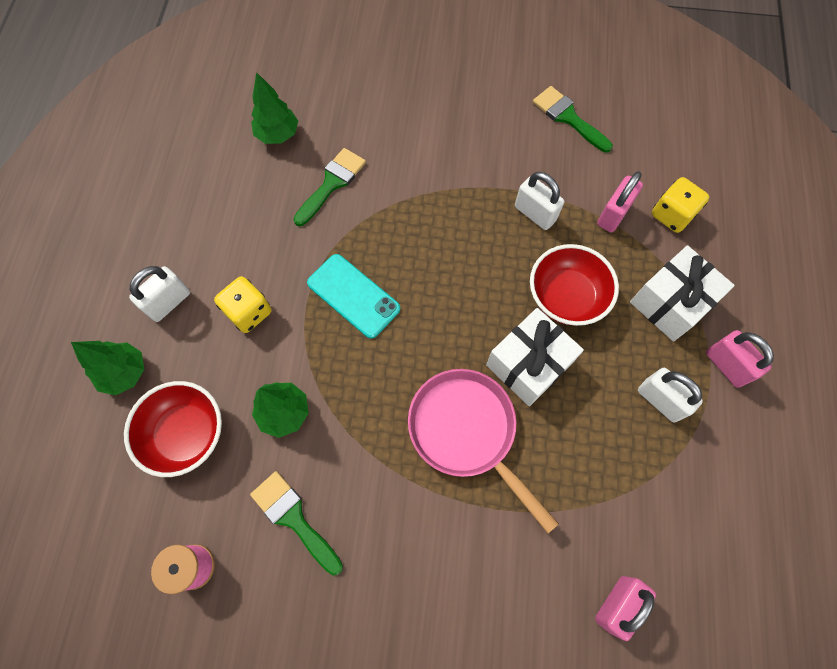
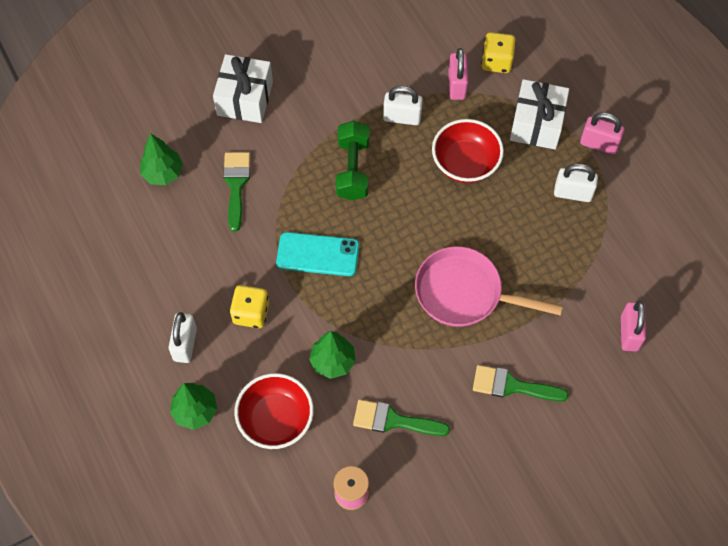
camera: 35 degrees left, 5 degrees down
white gift [486,308,584,406] -> white gift moved to [213,54,273,123]
green brush [533,86,613,153] -> green brush moved to [473,365,569,401]
none -> green dumbbell [336,121,370,200]

